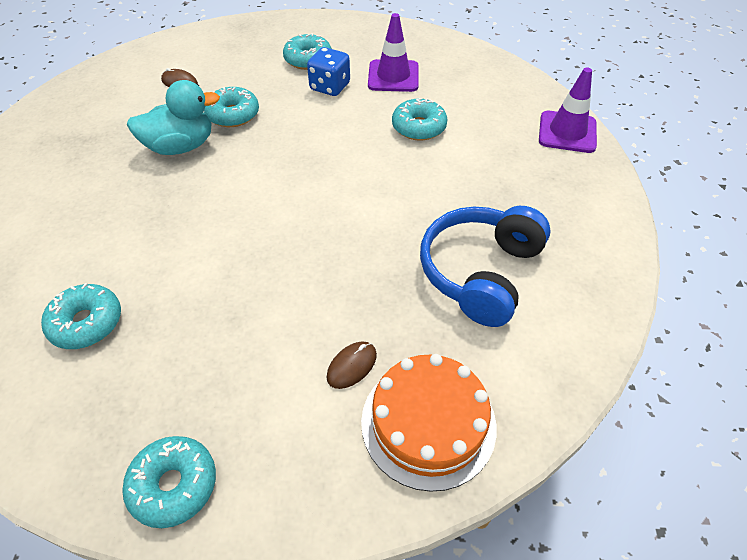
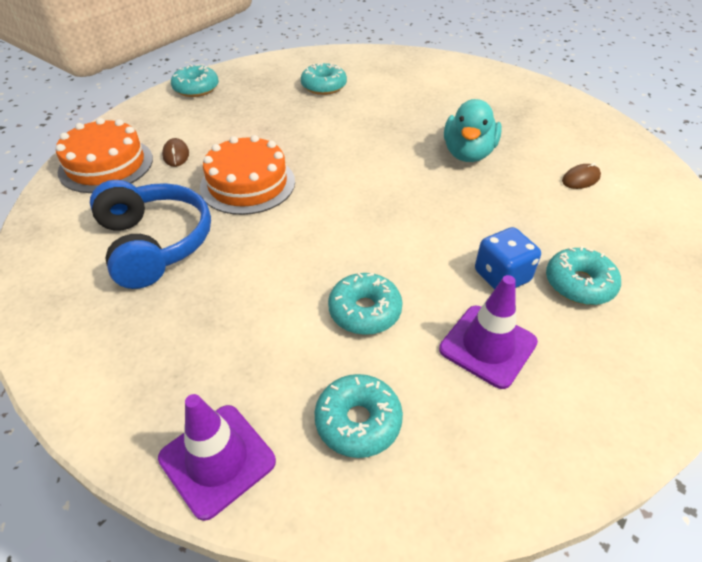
camera: 125 degrees right, 5 degrees down
turquoise donut [204,87,259,127] -> turquoise donut moved to [314,374,403,458]
none -> orange cake [200,135,295,215]

